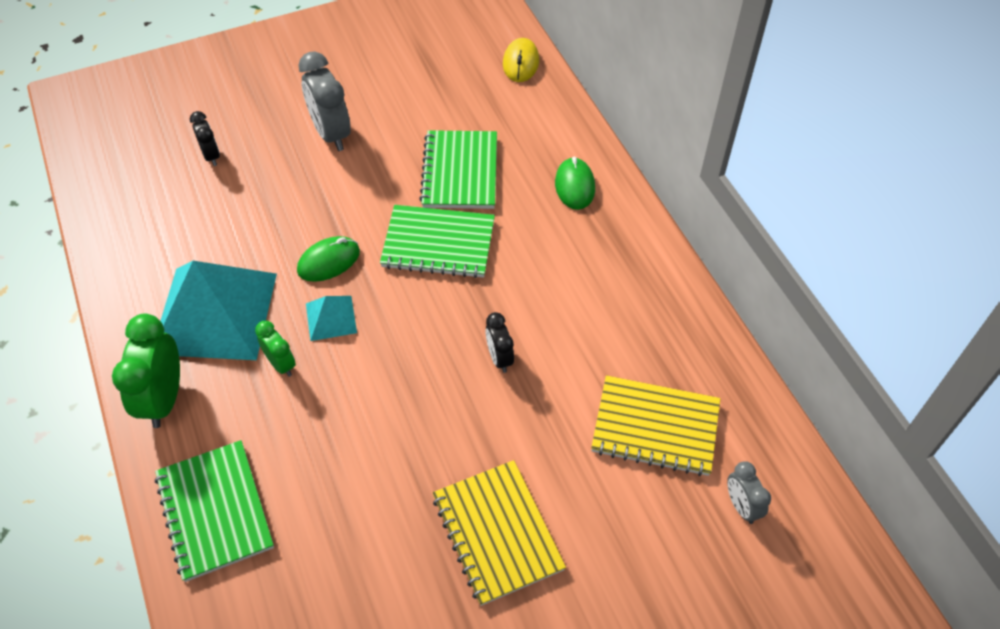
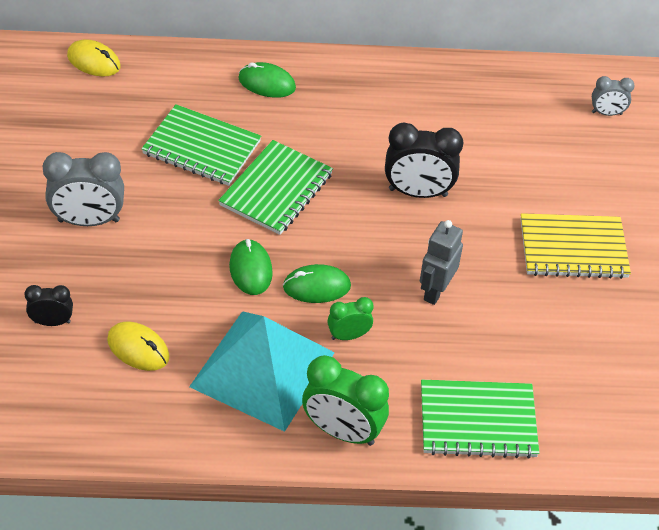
camera: 70 degrees left, 5 degrees down
turquoise pyramid [306,296,357,341] -> green mouse [283,264,351,303]
black clock [485,312,514,373] -> black clock [385,122,463,198], size x1.80
yellow notebook [591,375,720,476] -> none
none -> yellow mouse [107,322,170,371]
none -> grey robot [420,220,463,305]

